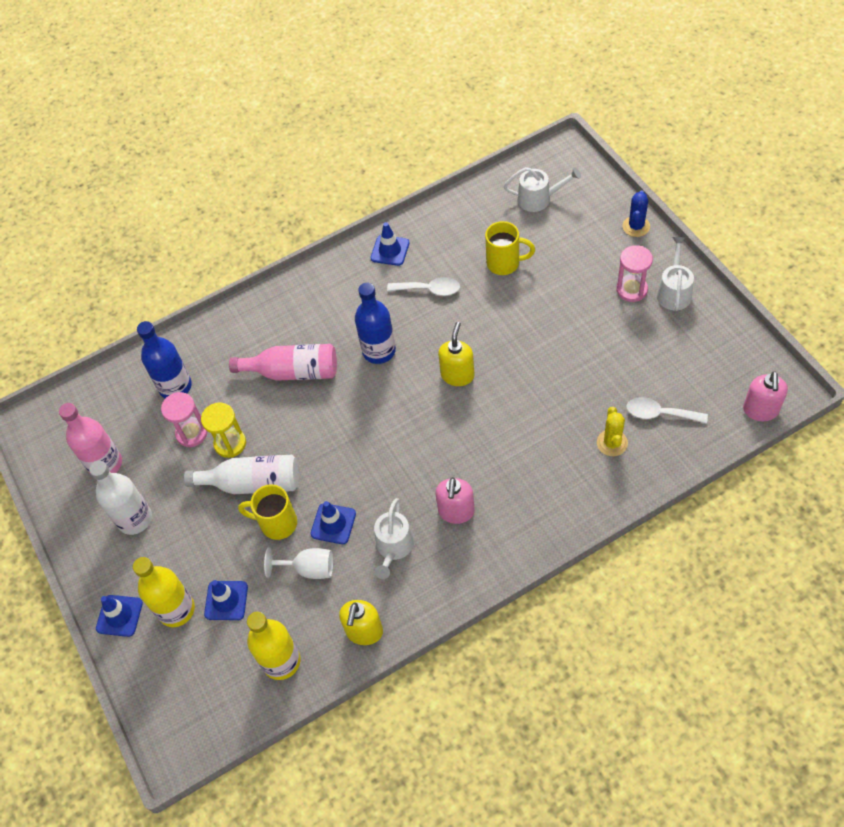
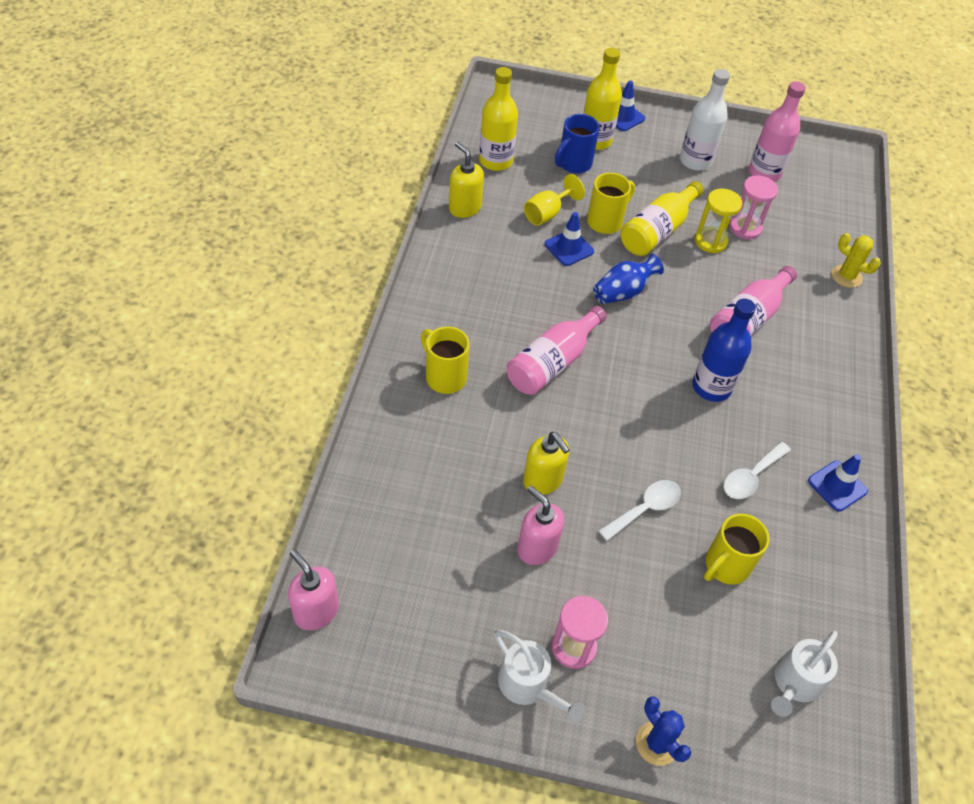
camera: 120 degrees right, 5 degrees down
blue bottle [137,321,192,399] -> none
white bottle [184,455,299,494] -> yellow bottle [621,181,704,256]
blue traffic cone [204,580,248,620] -> blue mug [555,114,600,173]
white goblet [264,547,333,579] -> yellow goblet [524,174,585,226]
white watering can [374,498,414,579] -> none
pink soap dispenser [436,477,475,524] -> pink soap dispenser moved to [517,486,564,565]
yellow soap dispenser [438,322,474,386] -> yellow soap dispenser moved to [523,432,570,495]
yellow cactus [597,407,628,456] -> yellow cactus moved to [832,233,881,288]
white spoon [627,397,708,424] -> white spoon moved to [598,480,681,541]
none -> yellow mug [421,326,470,394]
none -> pink bottle [507,306,607,395]
none -> blue vase [593,253,664,304]

